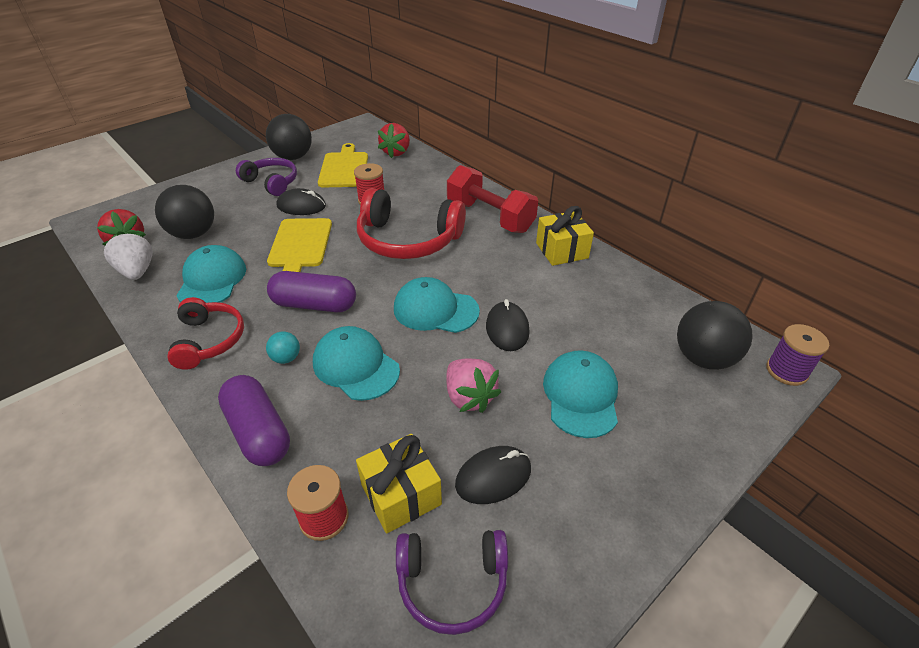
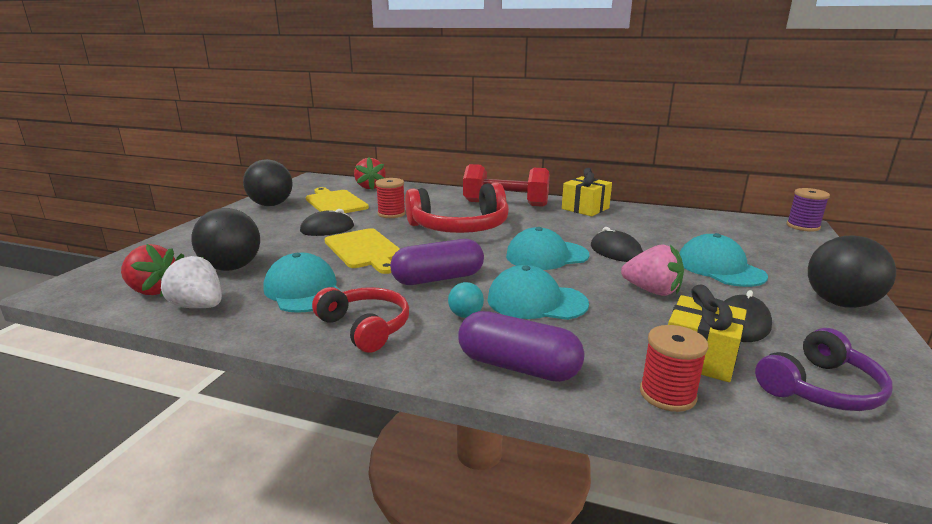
camera: 30 degrees left, 20 degrees down
purple headphones [236,158,297,196] -> none
black ball [677,301,753,370] -> black ball moved to [808,236,896,308]

